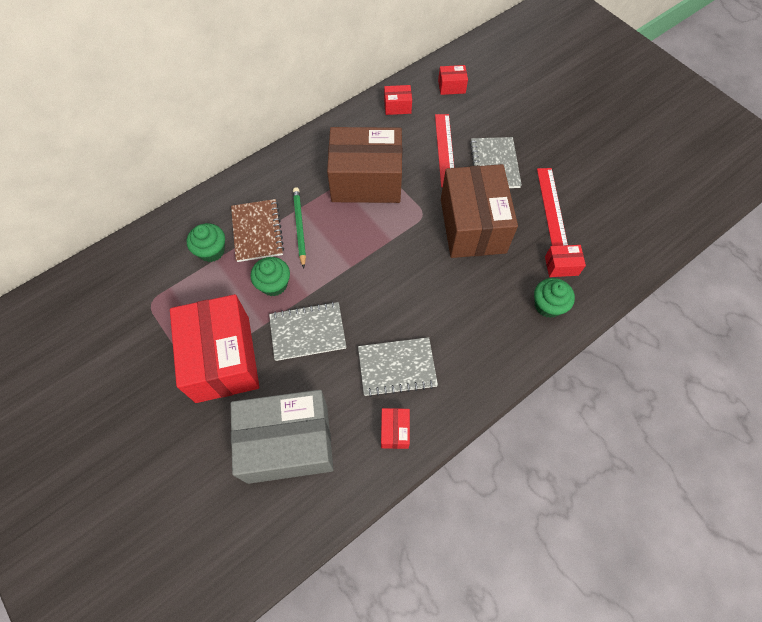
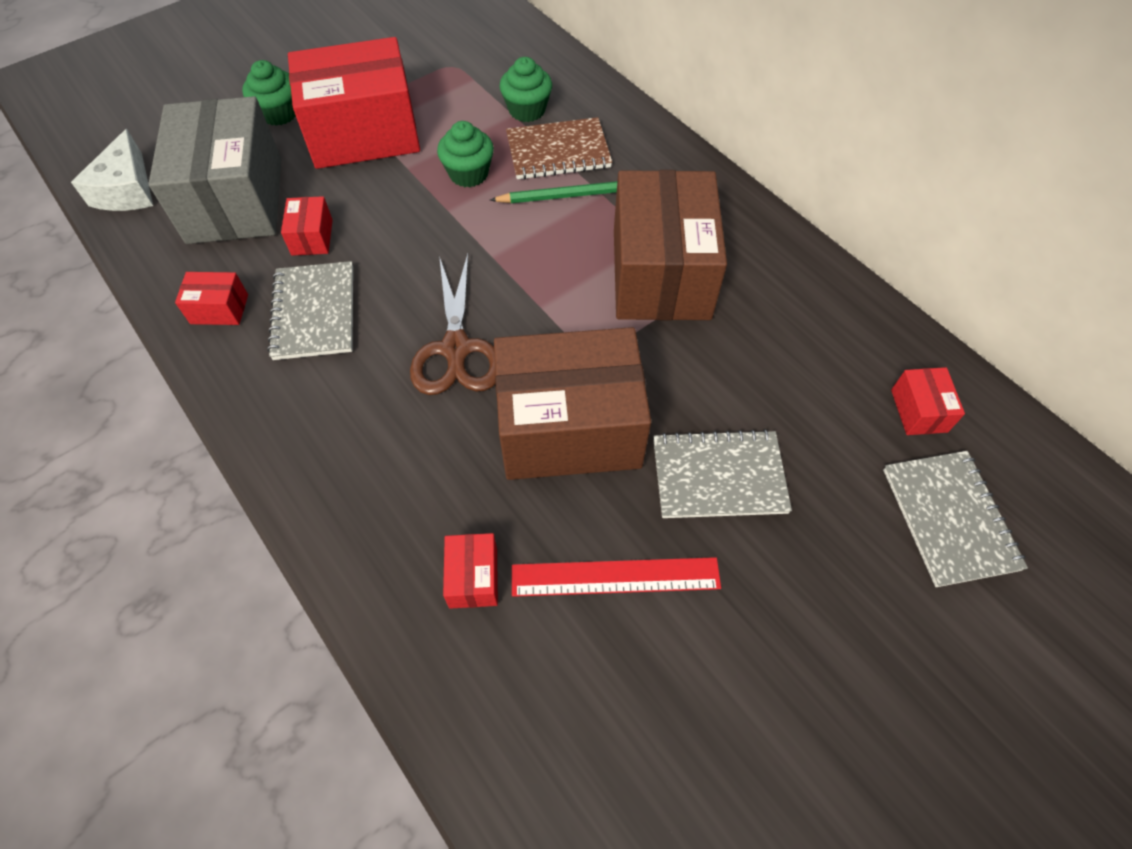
camera: 90 degrees right, 5 degrees down
grey notebook [269,302,346,361] -> grey notebook moved to [883,451,1028,587]
red box [384,85,412,115] -> red box moved to [281,196,333,256]
red ruler [435,114,454,187] -> none
green cupcake [534,278,575,318] -> green cupcake moved to [242,60,296,126]
none -> white cheese [71,129,153,211]
none -> brown scissors [410,254,496,395]

